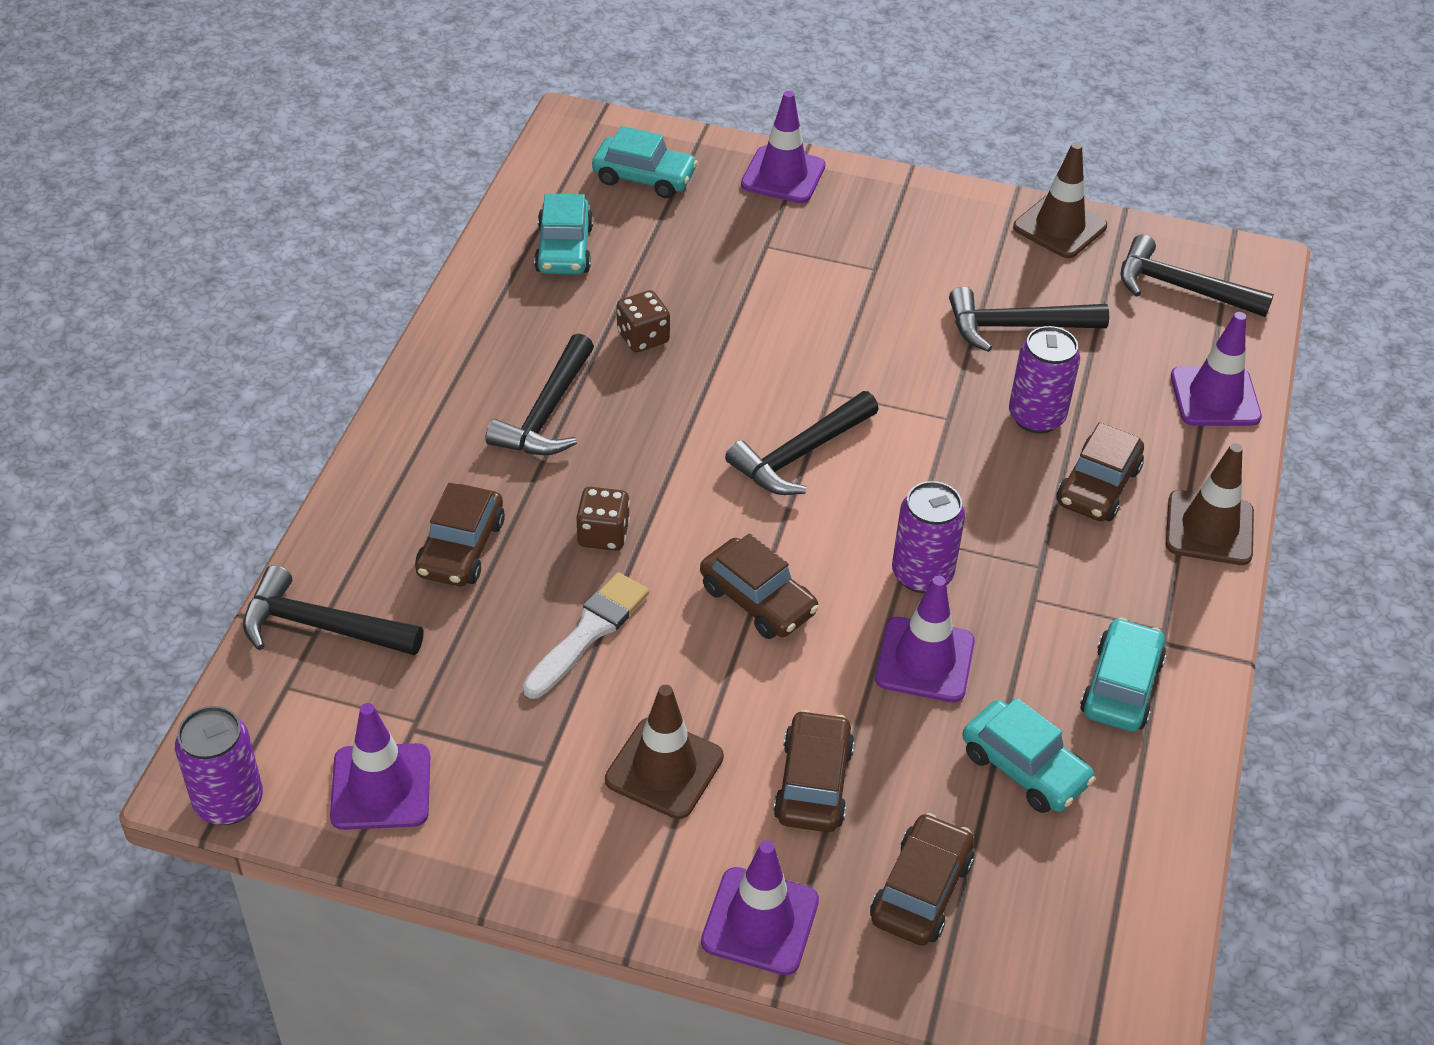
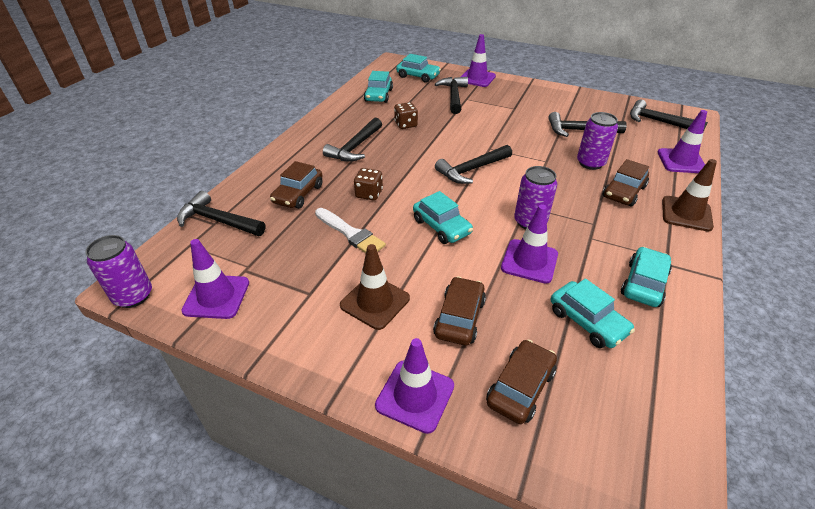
camera: 10 degrees right, 5 degrees down
white brush [523,572,649,699] -> white brush turned 90 degrees clockwise [315,208,386,253]
brown car [700,534,819,639] -> turquoise car [413,191,473,244]
brown traffic cone [1013,142,1107,258] -> none
none -> black hammer [435,77,468,114]

